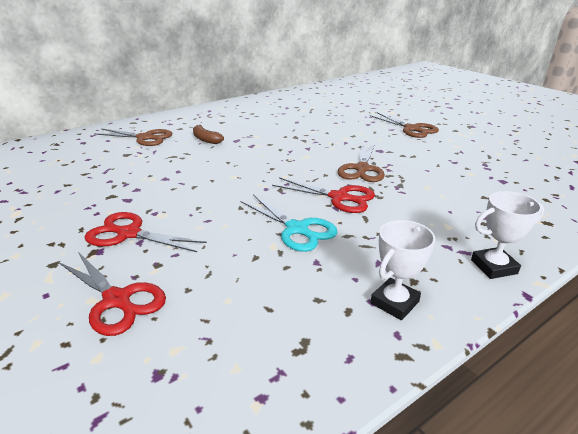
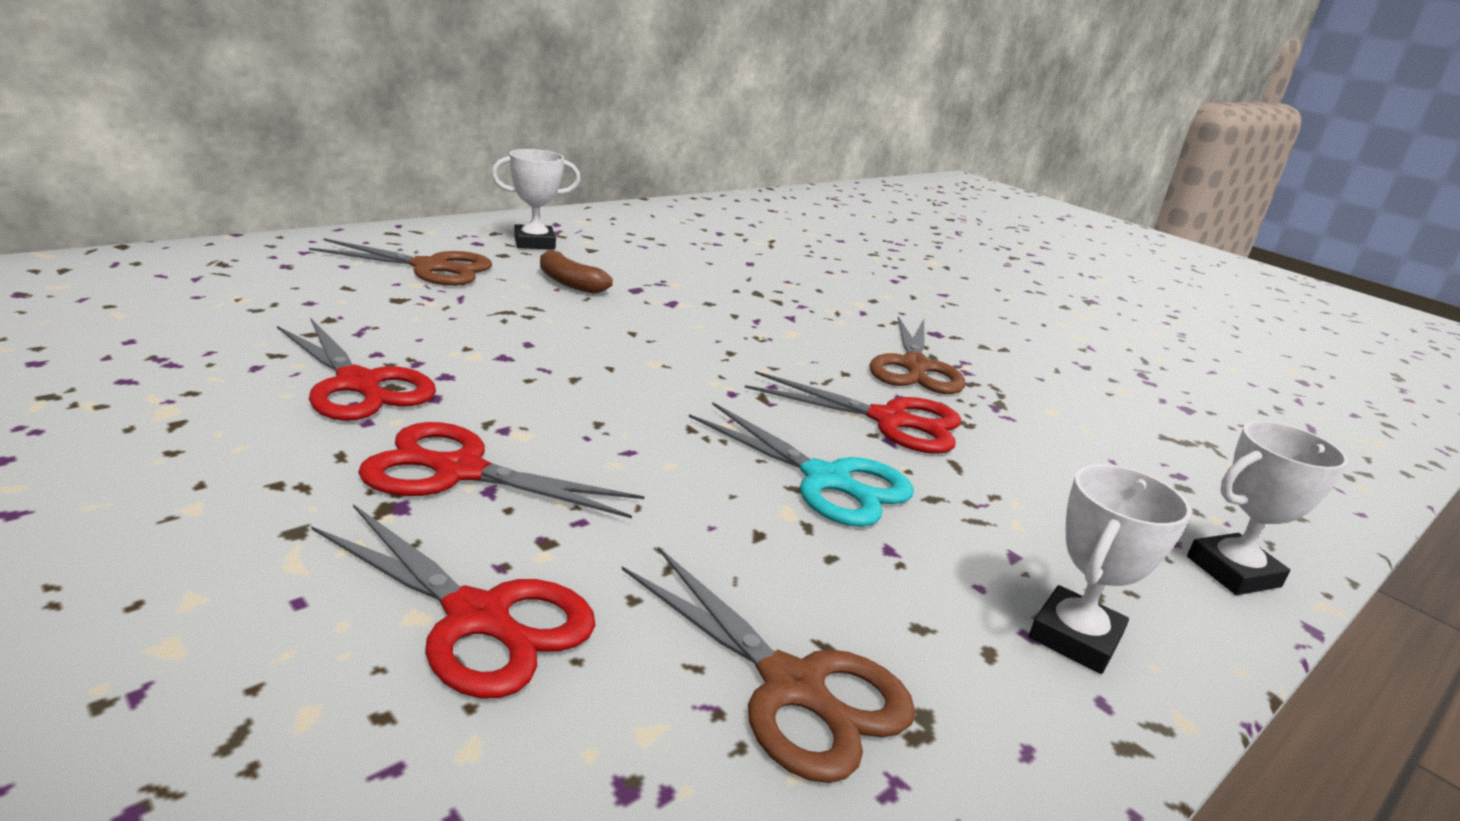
camera: 10 degrees left, 5 degrees down
brown scissors [370,112,439,138] -> brown scissors moved to [622,547,916,783]
none -> red scissors [277,317,436,421]
none -> white trophy [491,149,580,249]

